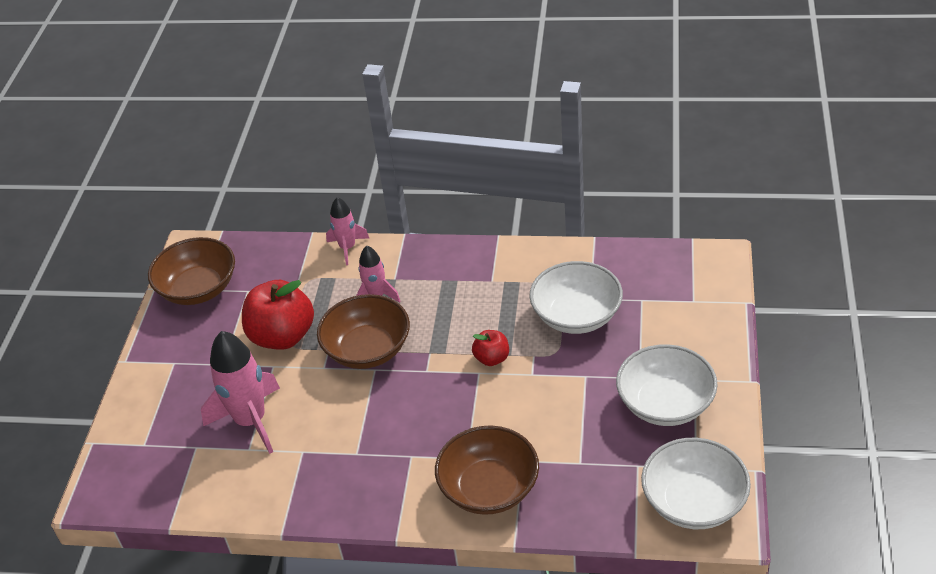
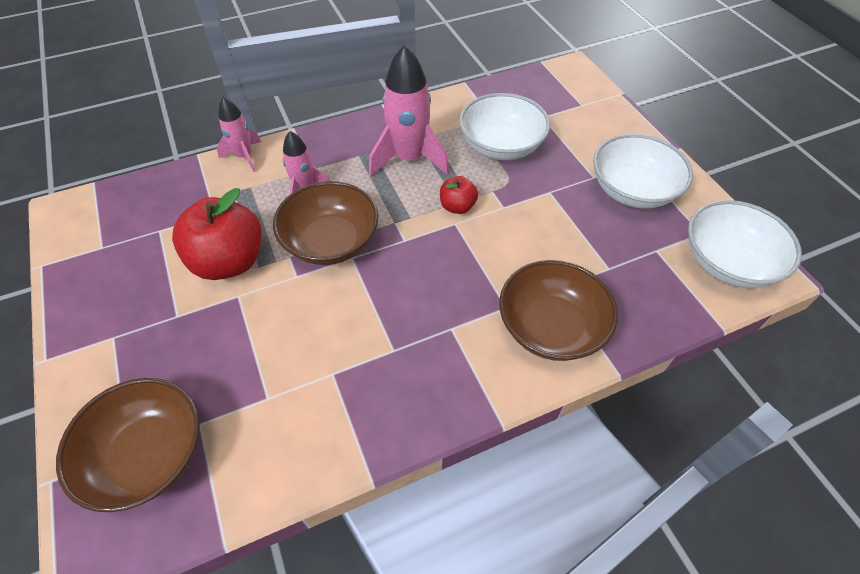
camera: 35 degrees left, 10 degrees up
brown bowl [148,237,235,305] -> brown bowl moved to [56,378,200,512]
pink rocket [201,331,280,454] -> pink rocket moved to [369,45,449,176]

